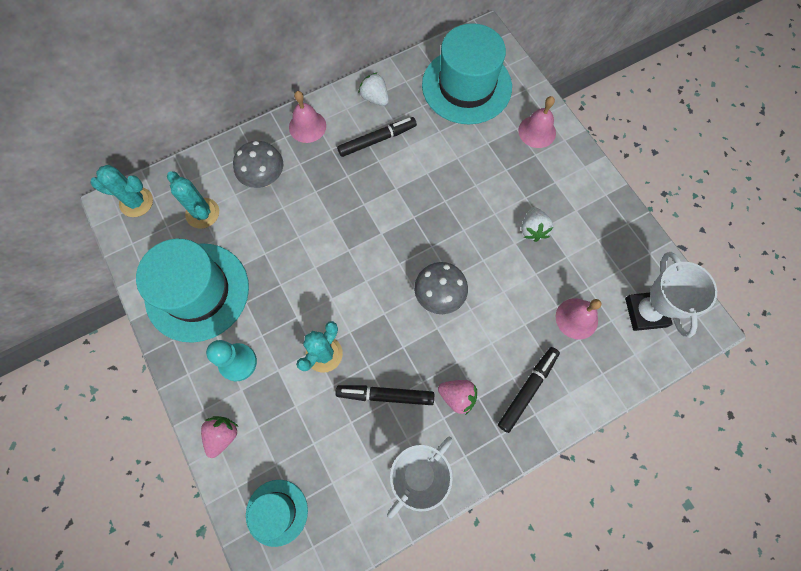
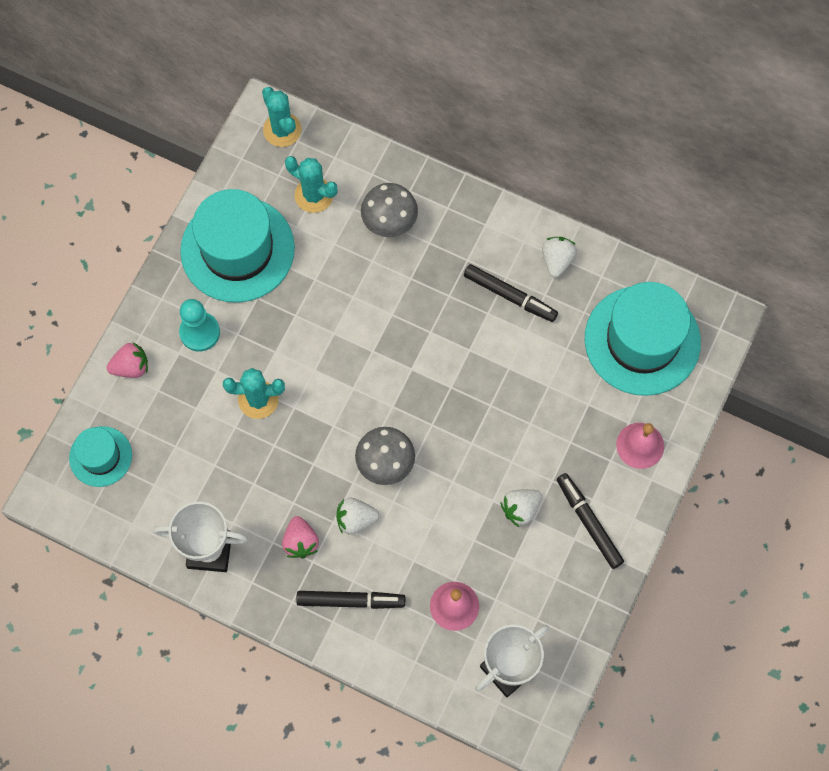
camera: 55 degrees right, 0 degrees up
turquoise cactus [167,171,219,229] -> turquoise cactus turned 75 degrees counterclockwise [285,156,338,213]
pink bell [289,91,326,143] -> none
black marker [335,385,434,405] -> black marker moved to [557,473,624,569]
none -> white strawberry [336,498,379,534]

